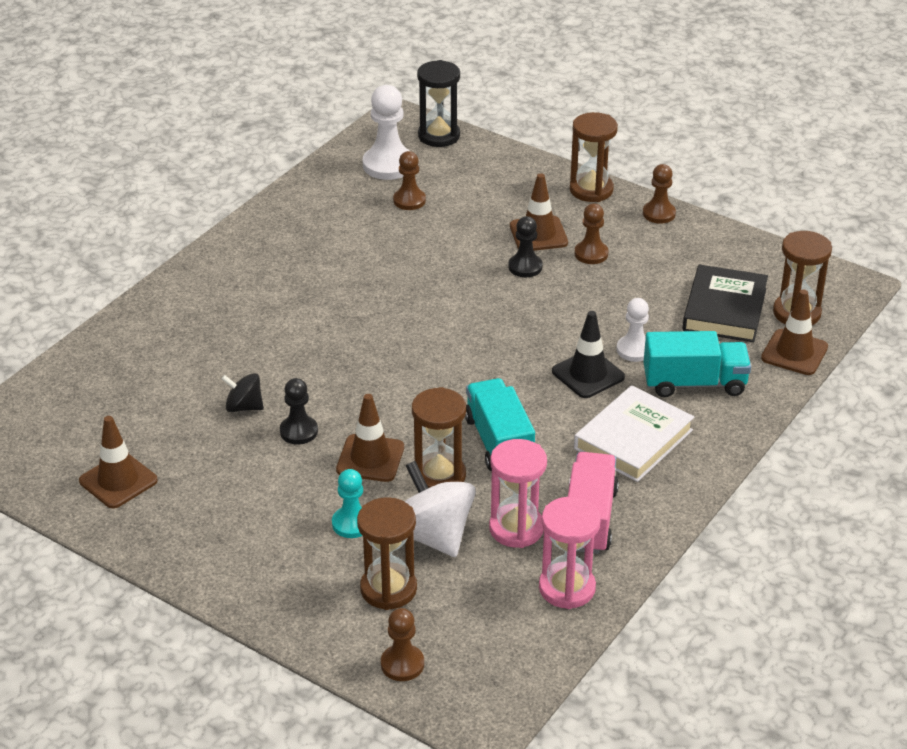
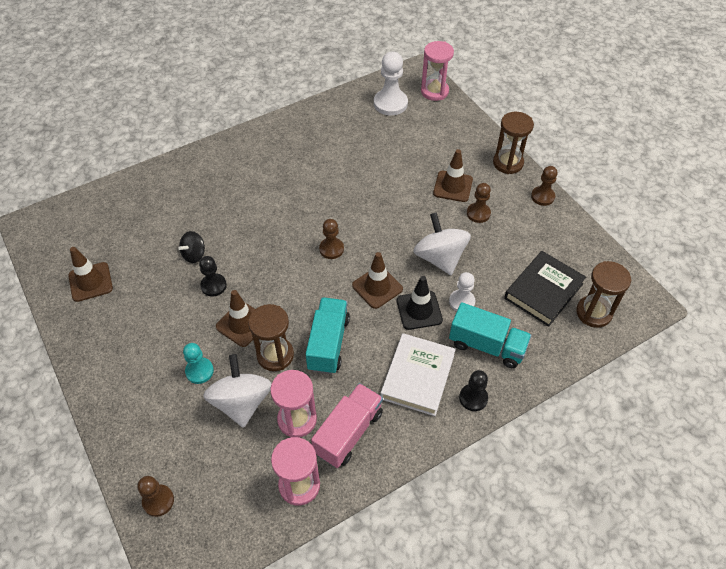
camera: 25 degrees right, 15 degrees up
black spinning top [221,373,264,412] -> black spinning top turned 90 degrees counterclockwise [178,231,205,263]
brown hourglass [357,497,417,610] -> none
brown pawn [393,151,426,210] -> brown pawn moved to [319,219,344,259]
black hourglass [417,60,460,147] -> pink hourglass [421,41,454,101]
black pawn [508,216,543,277] -> black pawn moved to [459,370,488,411]
white book [574,385,694,482] -> white book turned 45 degrees counterclockwise [380,333,456,416]
brown traffic cone [761,289,828,375] -> brown traffic cone moved to [352,252,403,309]
none -> white spinning top [413,212,471,275]

